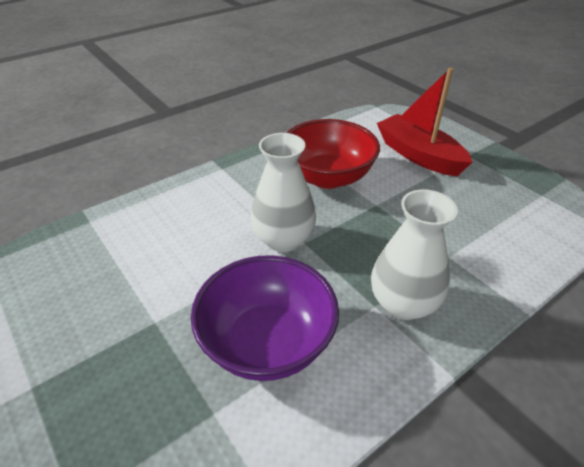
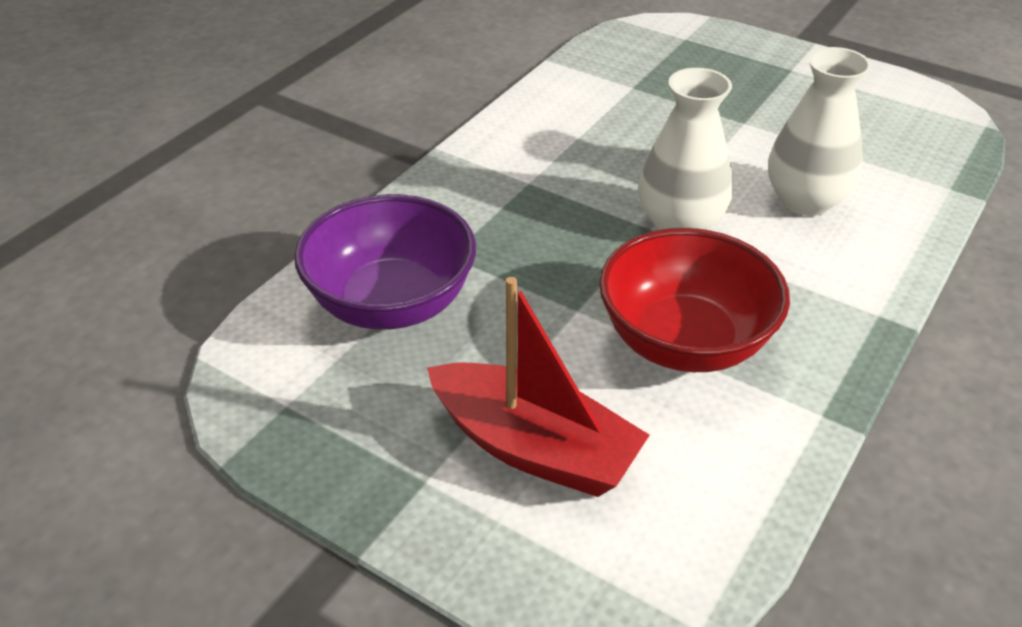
camera: 160 degrees right, 0 degrees up
purple bowl [191,255,339,381] -> purple bowl moved to [294,194,476,330]
white vase [371,189,458,320] -> white vase moved to [768,47,871,216]

